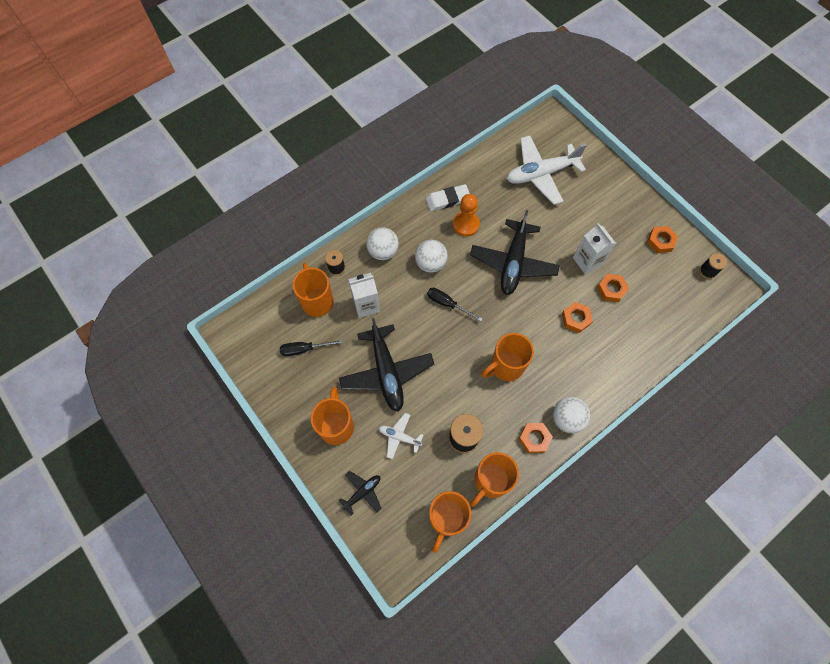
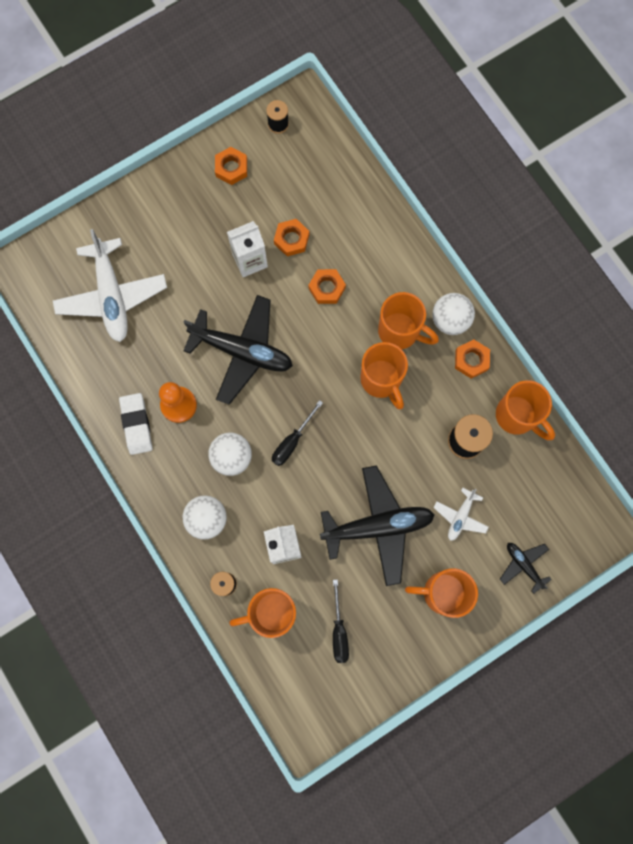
camera: 85 degrees left, 10 degrees up
orange mug [429,491,472,553] -> orange mug moved to [378,292,439,349]

